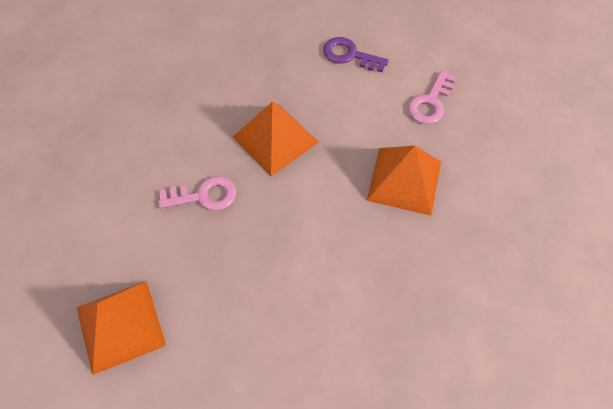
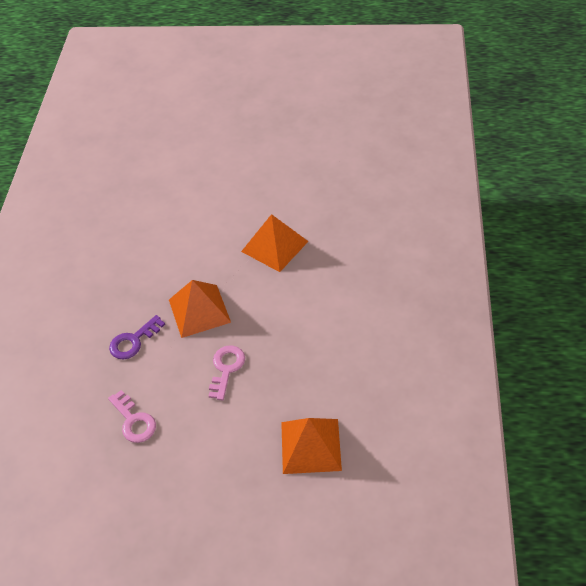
camera: 65 degrees left, 10 degrees down
purple key [323,37,389,72] -> purple key moved to [109,315,165,360]
pink key [408,71,456,124] -> pink key moved to [108,390,156,443]

